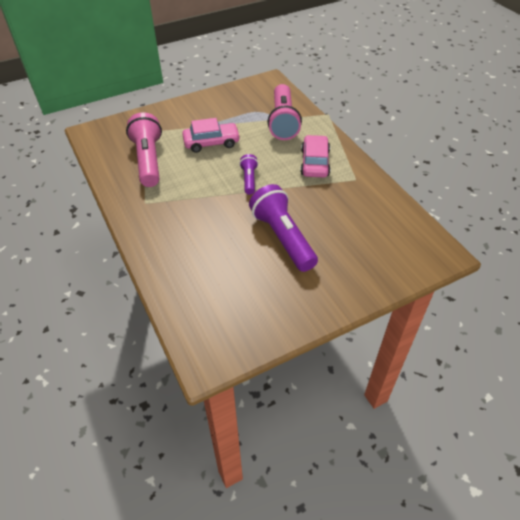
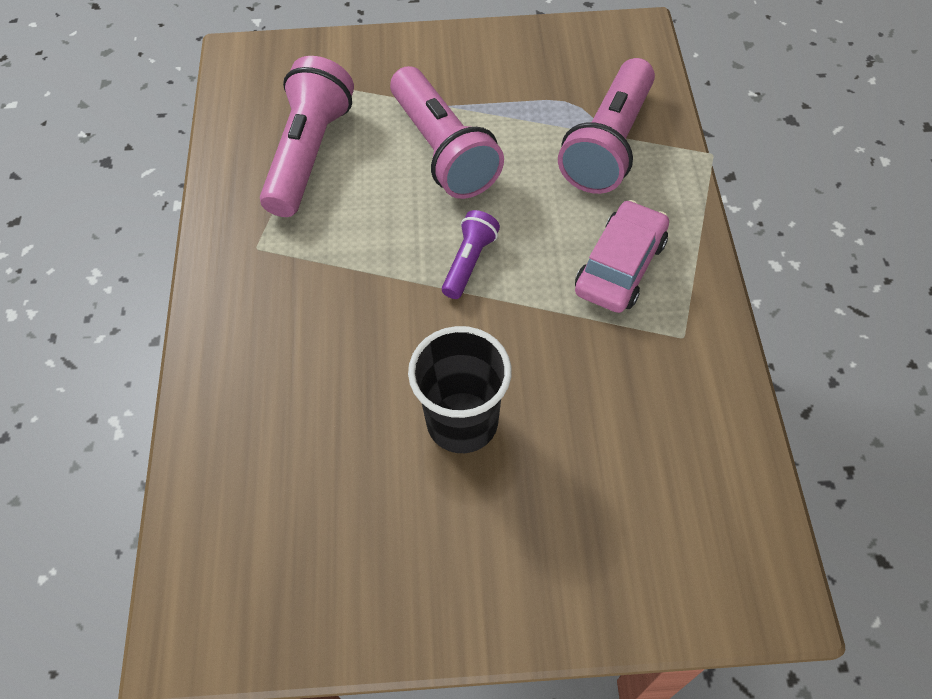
camera: 25 degrees right, 10 degrees up
pink car [182,118,240,153] -> pink flashlight [390,66,504,199]
purple flashlight [249,184,318,272] -> black cup [408,326,512,453]

